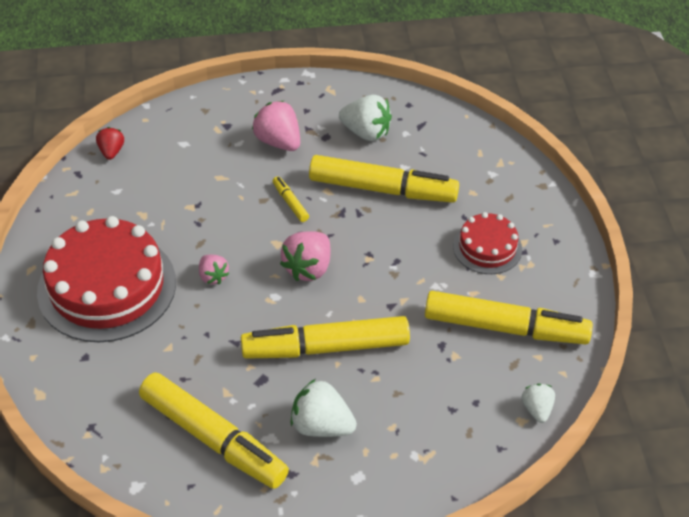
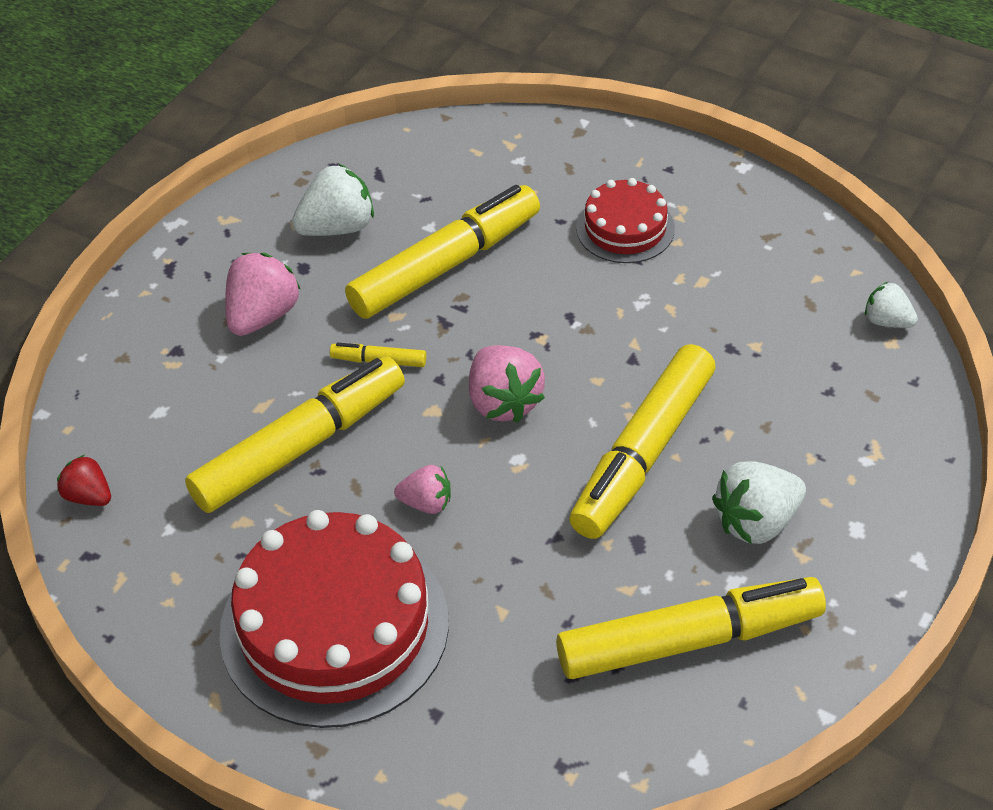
camera: 50 degrees left, 0 degrees up
pink strawberry [252,101,300,151] -> pink strawberry turned 120 degrees clockwise [225,253,301,336]
yellow marker [425,291,593,344] -> yellow marker moved to [185,356,405,513]

